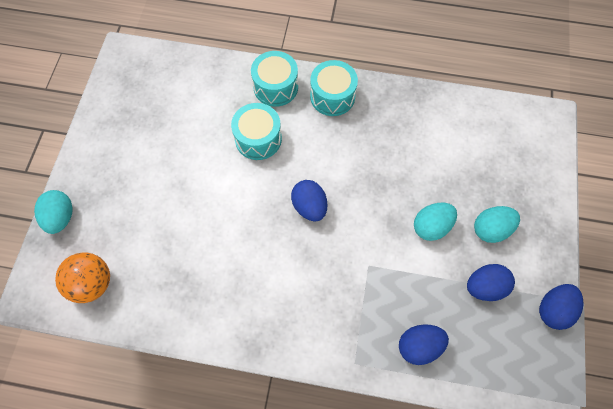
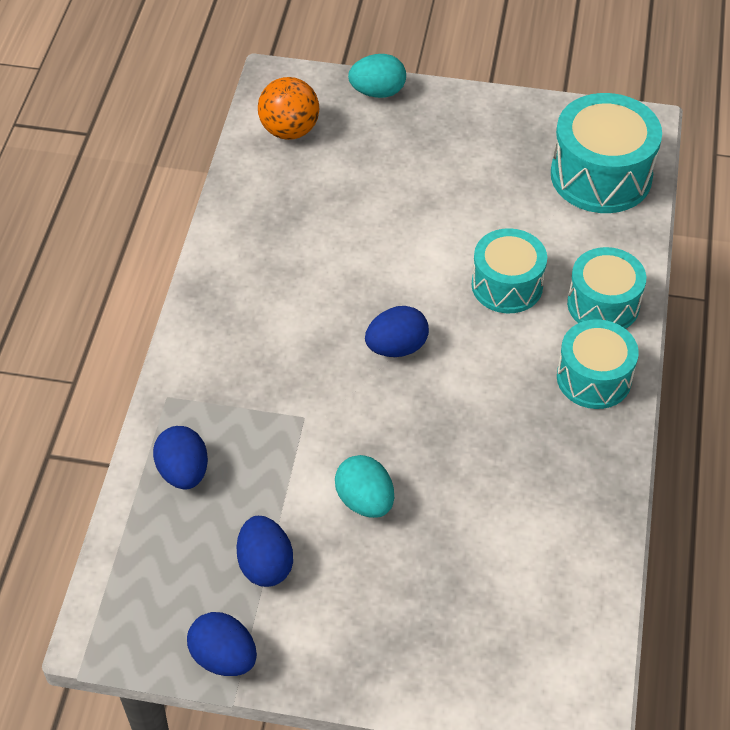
camera: 90 degrees right, 15 degrees down
turquoise egg [474,206,520,243] -> none
none -> turquoise drum [551,93,662,213]

